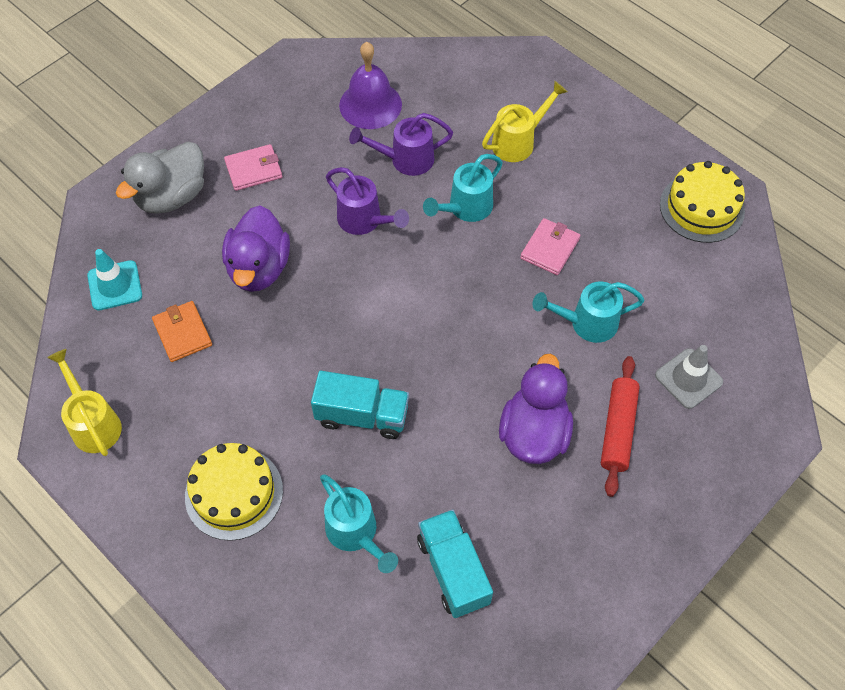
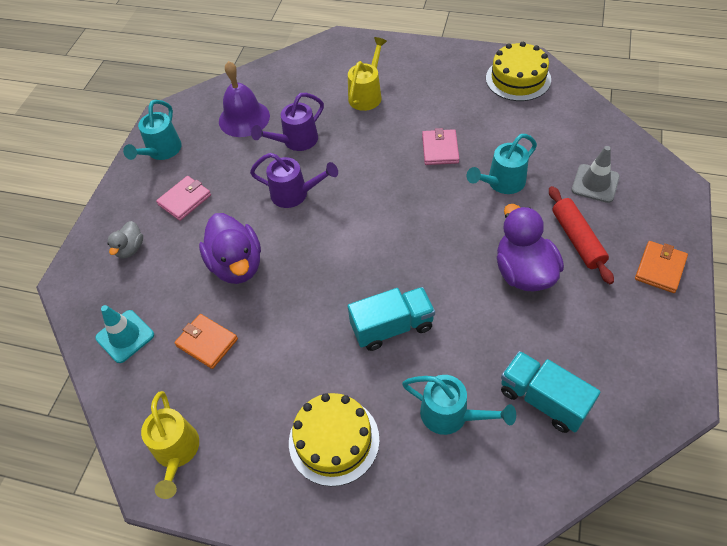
camera: 25 degrees left, 5 degrees down
yellow watering can [47,349,122,456] -> yellow watering can turned 135 degrees counterclockwise [141,391,199,499]
grey duck [116,142,204,214] -> grey duck [108,221,143,258], size x0.52
turquoise watering can [423,154,503,222] -> turquoise watering can moved to [123,100,182,160]
none -> orange wallet [635,241,688,293]

